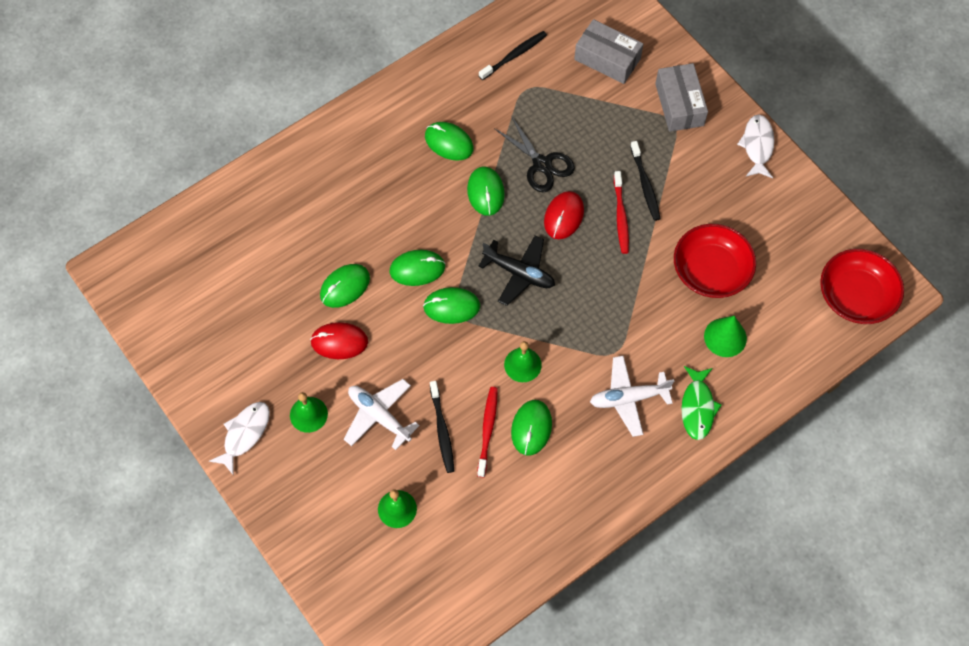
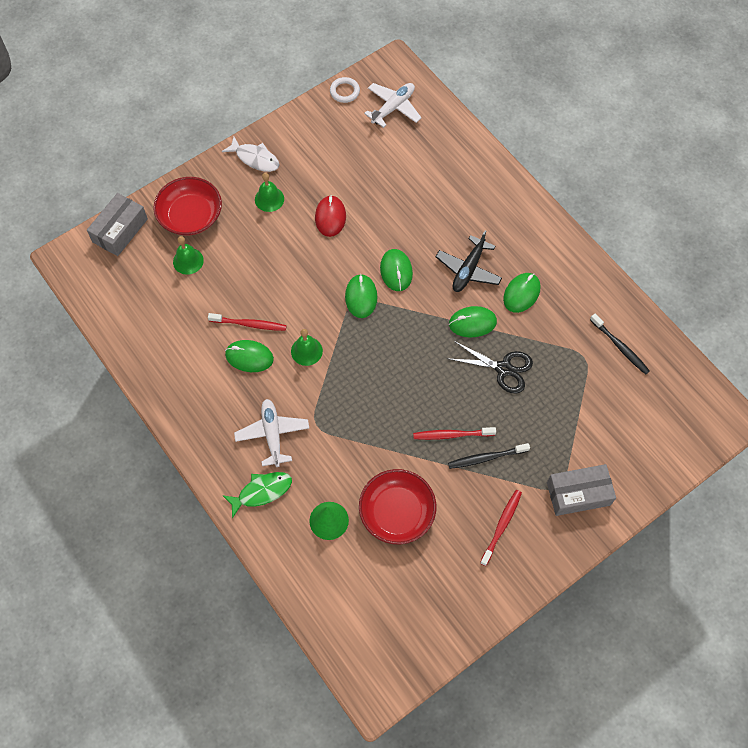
camera: 90 degrees right, 0 degrees up
green mouse [320,264,370,308] -> none
white plane [344,379,420,450] -> white plane moved to [364,83,422,128]
black toothbrush [430,381,454,473] -> none
black plane [479,236,555,306] -> black plane moved to [436,231,502,292]
black scissors [494,117,575,193] -> black scissors turned 120 degrees counterclockwise [449,341,533,394]
red mouse [544,191,584,239] -> none
grey box [574,19,643,84] -> grey box moved to [87,193,148,256]
green fish [681,366,722,440] -> green fish turned 150 degrees clockwise [222,472,292,519]
white fish [737,115,774,178] -> none
red bowl [820,249,904,324] -> red bowl moved to [153,177,222,236]
none -> white ring [330,77,360,103]
none -> red toothbrush [480,490,522,566]

